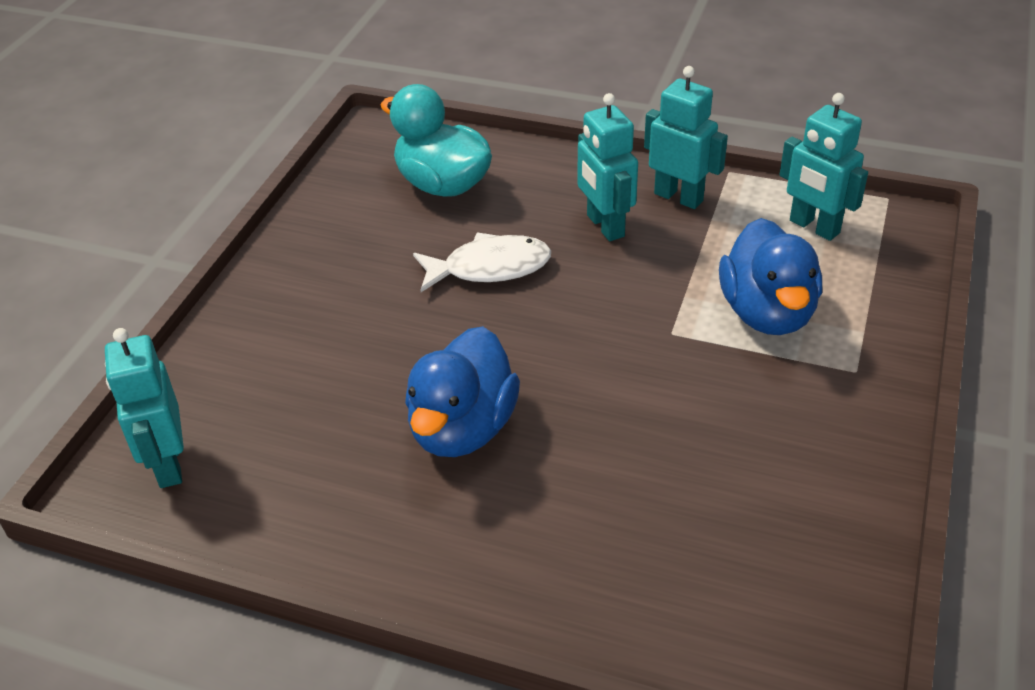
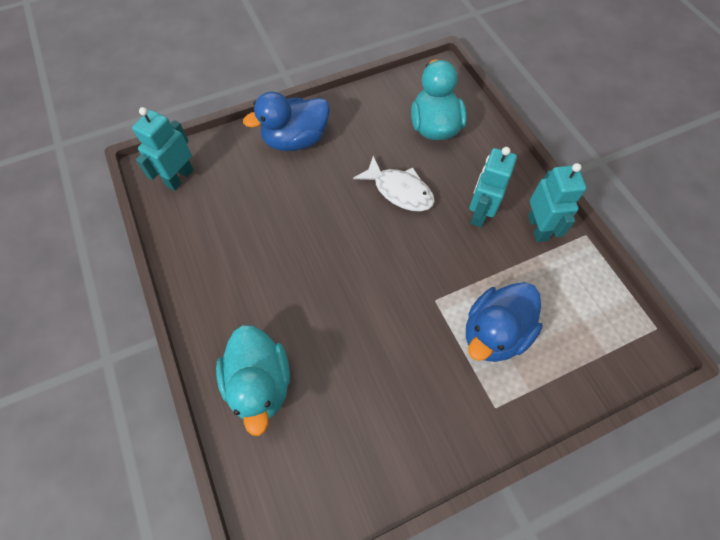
camera: 45 degrees right, 20 degrees up
blue duck [405,326,520,457] -> blue duck moved to [243,92,330,151]
turquoise robot [779,93,868,241] -> none
none -> turquoise duck [216,325,290,436]

